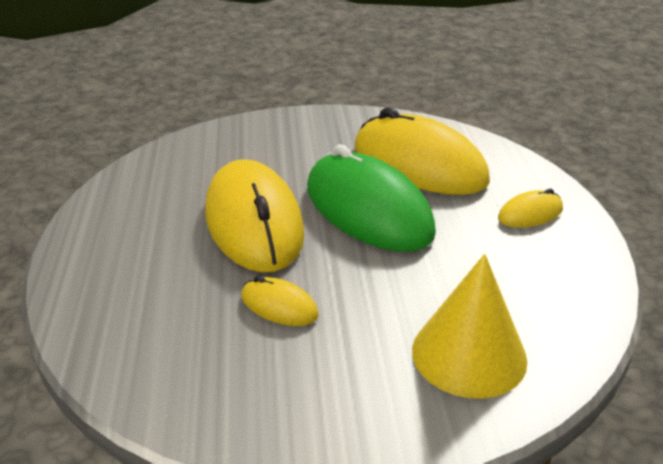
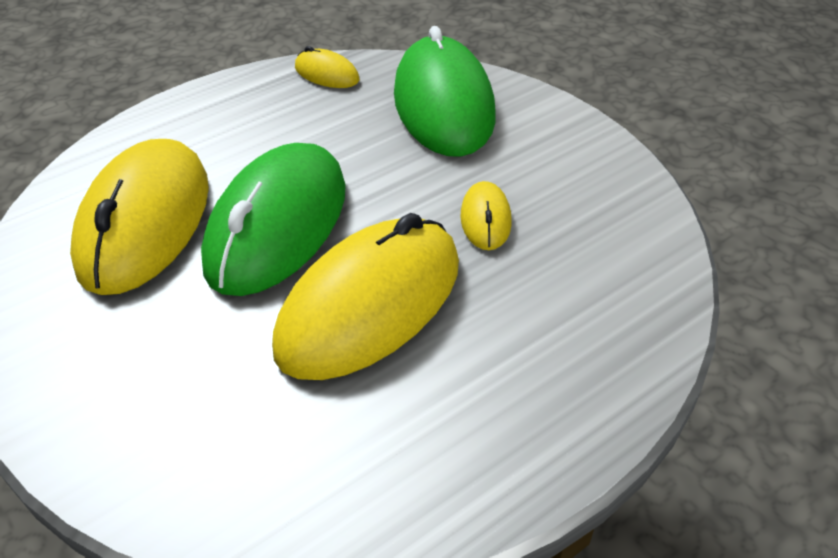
camera: 120 degrees left, 10 degrees up
yellow cone [412,254,527,399] -> green mouse [394,26,496,157]
yellow mouse [498,188,563,228] -> yellow mouse moved to [295,46,359,88]

